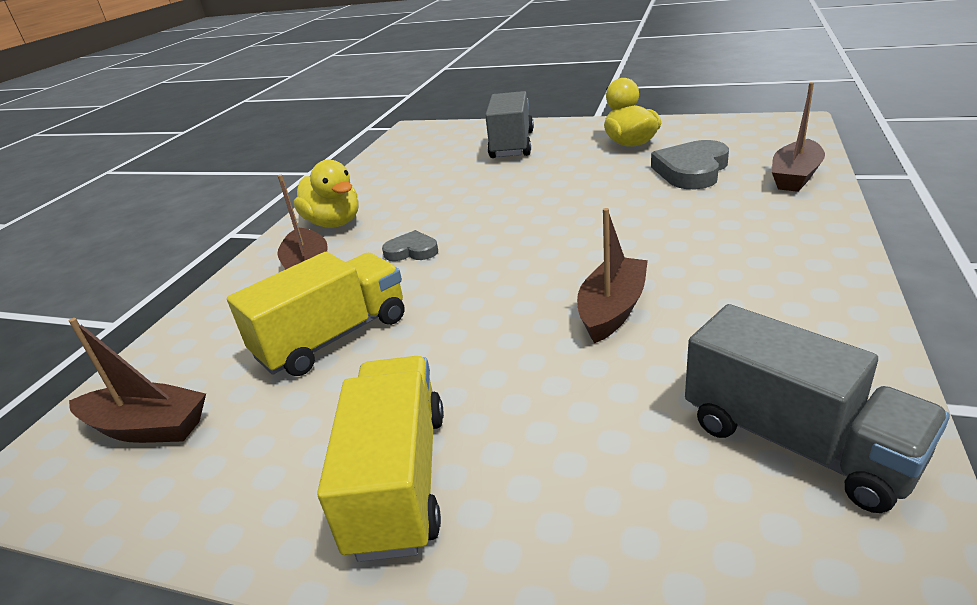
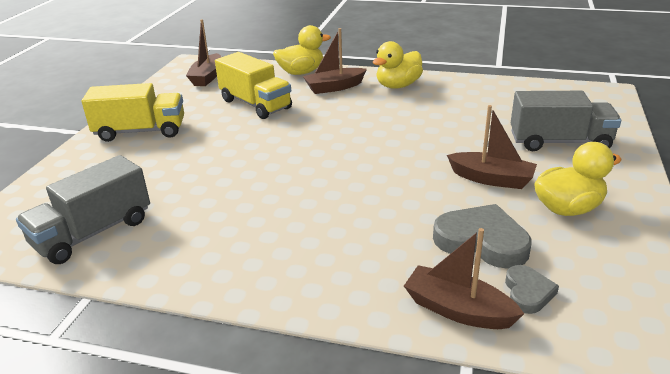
camera: 85 degrees right, 0 degrees up
grey heart [382,230,438,261] -> grey heart moved to [505,265,559,314]
brown boat [577,208,648,343] -> brown boat moved to [447,105,537,189]
none -> yellow duck [273,25,331,75]

